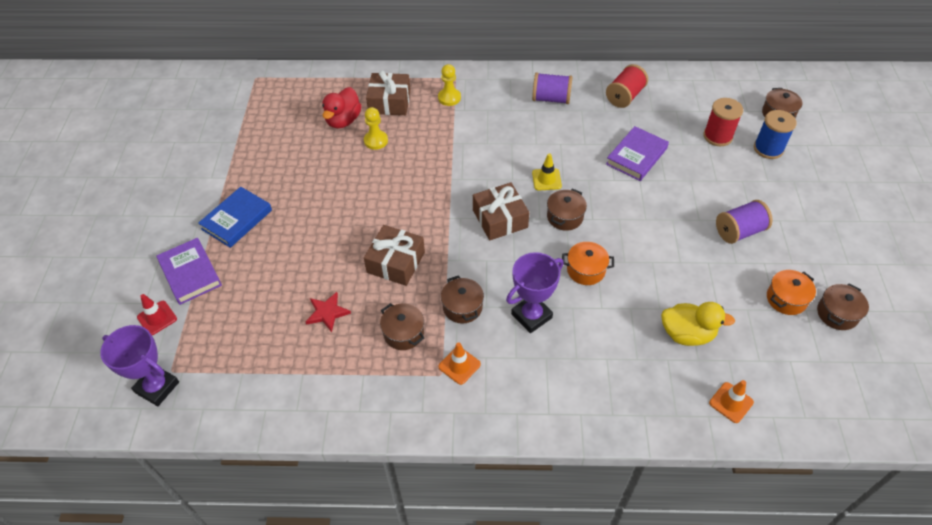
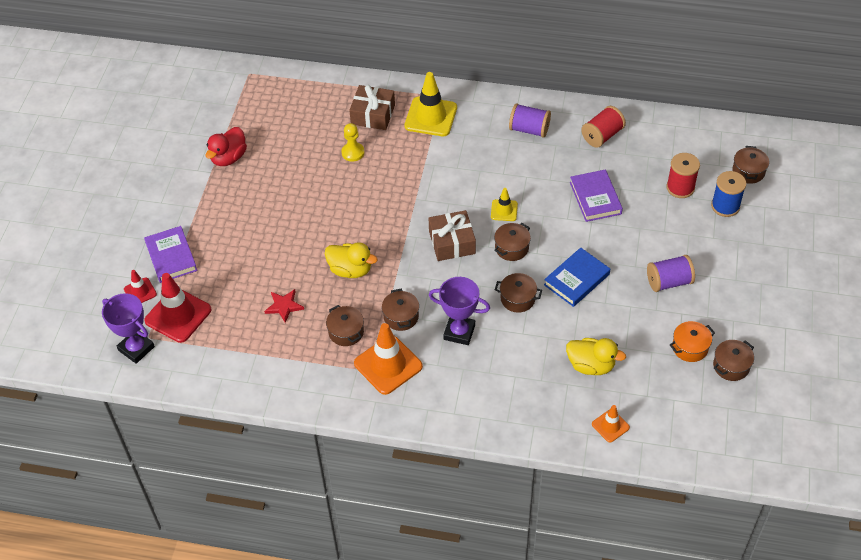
camera: 10 degrees right, 0 degrees up
blue book [198,187,272,248] -> blue book moved to [544,248,610,307]
red duck [322,87,362,128] -> red duck moved to [206,127,247,166]
brown gift [364,225,425,286] -> yellow duck [325,242,378,278]
yellow pawn [438,64,461,106] -> yellow traffic cone [404,72,457,136]
orange traffic cone [438,342,481,385] -> orange traffic cone [354,323,423,395], size x1.90
purple trophy [506,252,564,333] -> purple trophy turned 45 degrees clockwise [429,277,490,345]
orange pot [562,242,614,285] -> brown pot [495,273,542,313]
purple book [606,126,669,181] -> purple book turned 60 degrees counterclockwise [570,170,623,222]
none -> red traffic cone [144,273,211,343]

